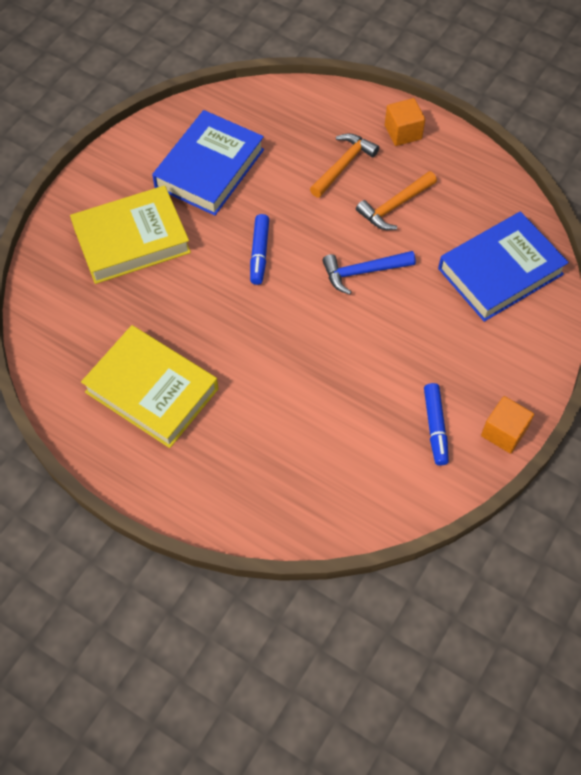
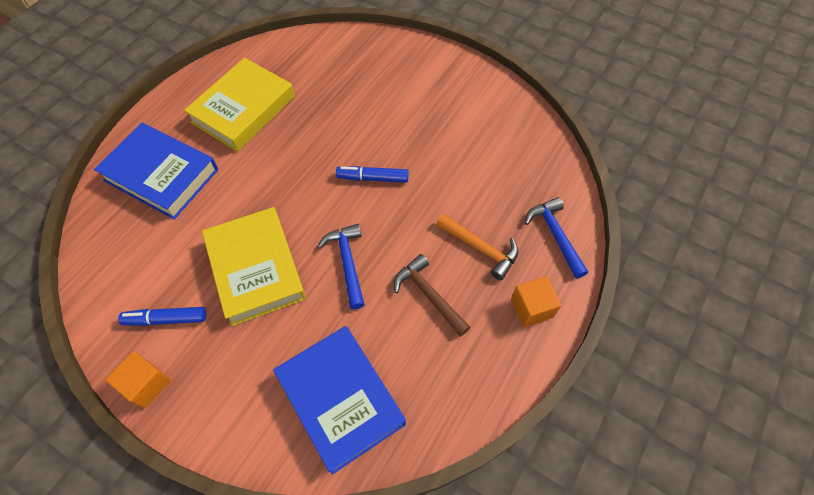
camera: 90 degrees right, 0 degrees up
yellow book [70,185,191,284] -> yellow book moved to [202,207,306,326]
blue book [152,110,264,216] -> blue book moved to [94,123,218,220]
orange hammer [356,171,437,230] -> brown hammer [394,254,470,337]
none -> blue hammer [525,197,588,279]

